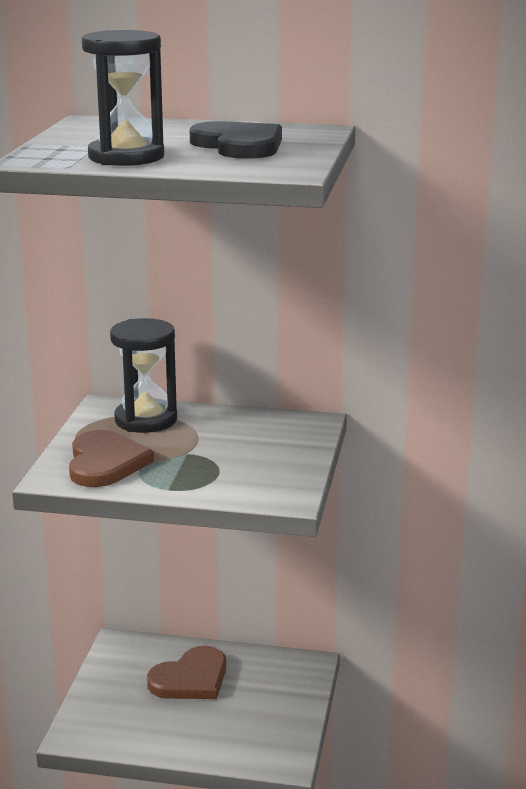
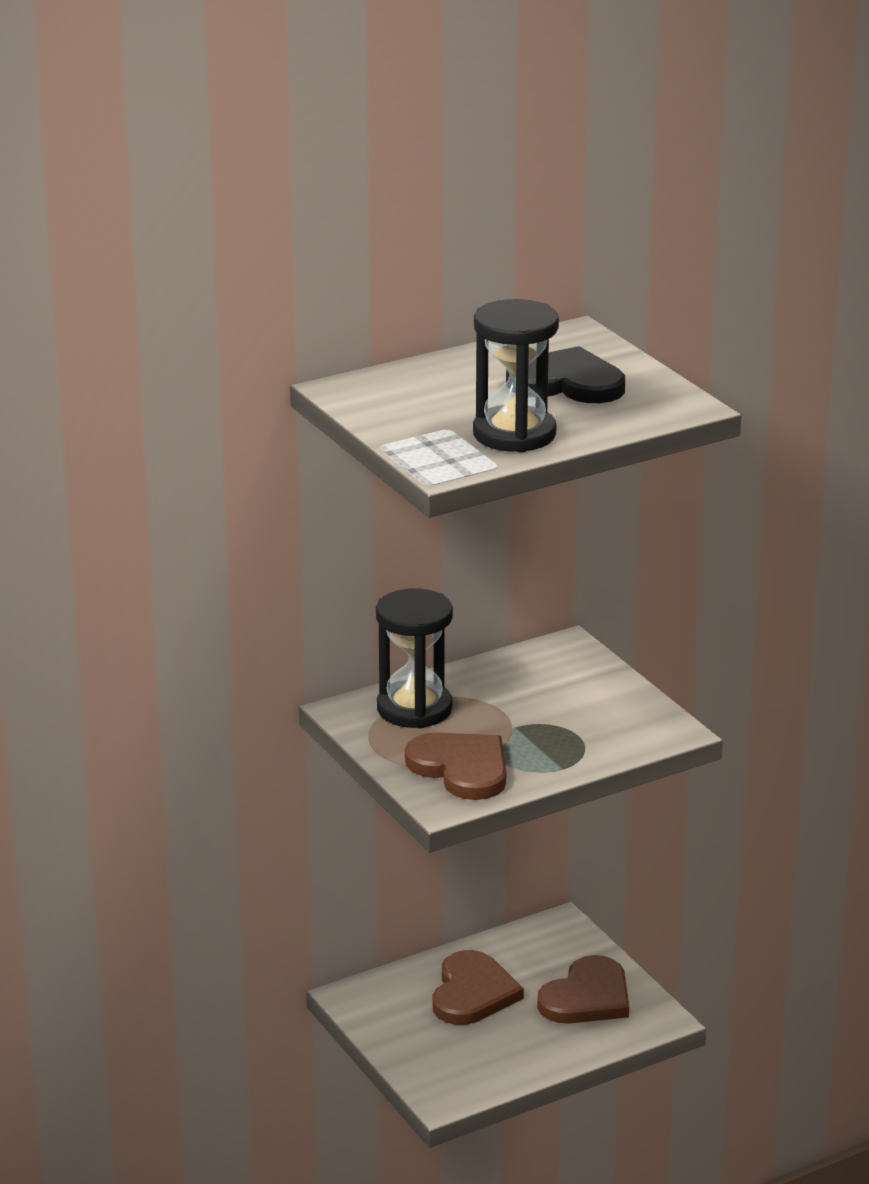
camera: 40 degrees left, 5 degrees up
none -> brown heart [537,955,629,1024]

